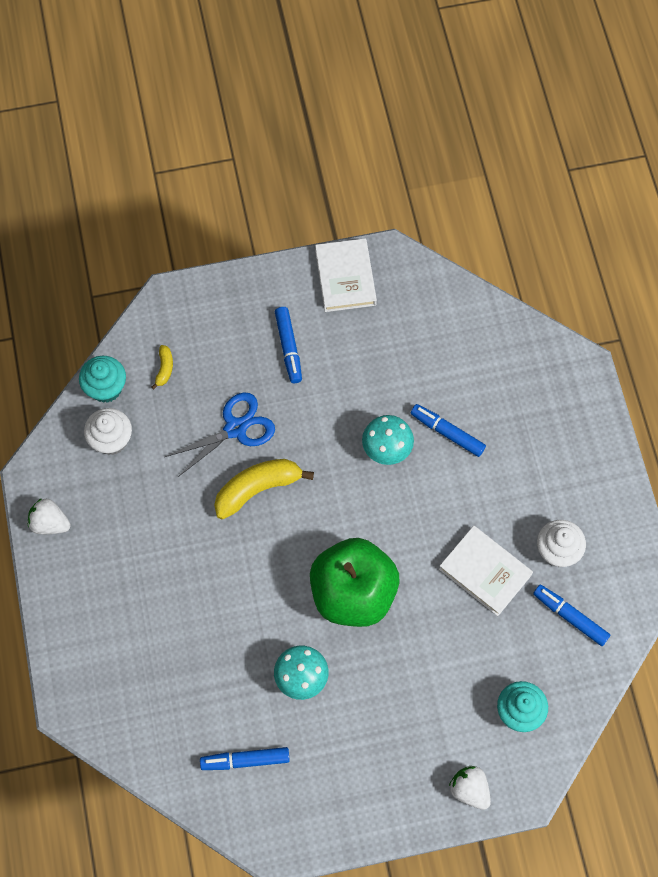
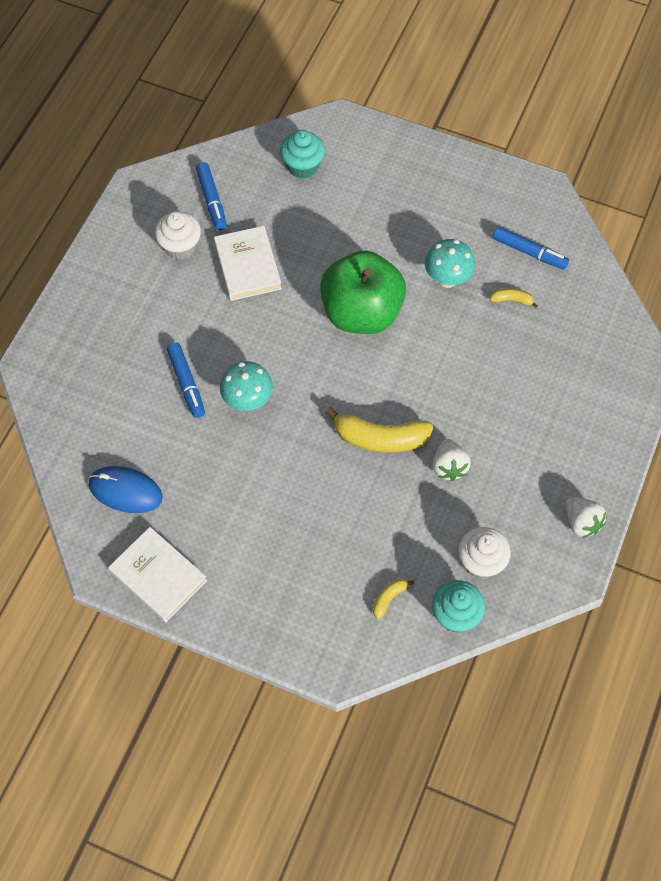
camera: 145 degrees left, 5 degrees down
blue scissors [165,392,275,478] -> none
blue marker [275,307,302,383] -> none
white book [315,238,377,312] -> white book turned 75 degrees counterclockwise [108,527,207,622]
white strawberry [449,766,491,810] -> white strawberry moved to [433,439,471,481]
none -> blue mouse [89,466,163,513]
none -> yellow banana [490,288,538,308]

